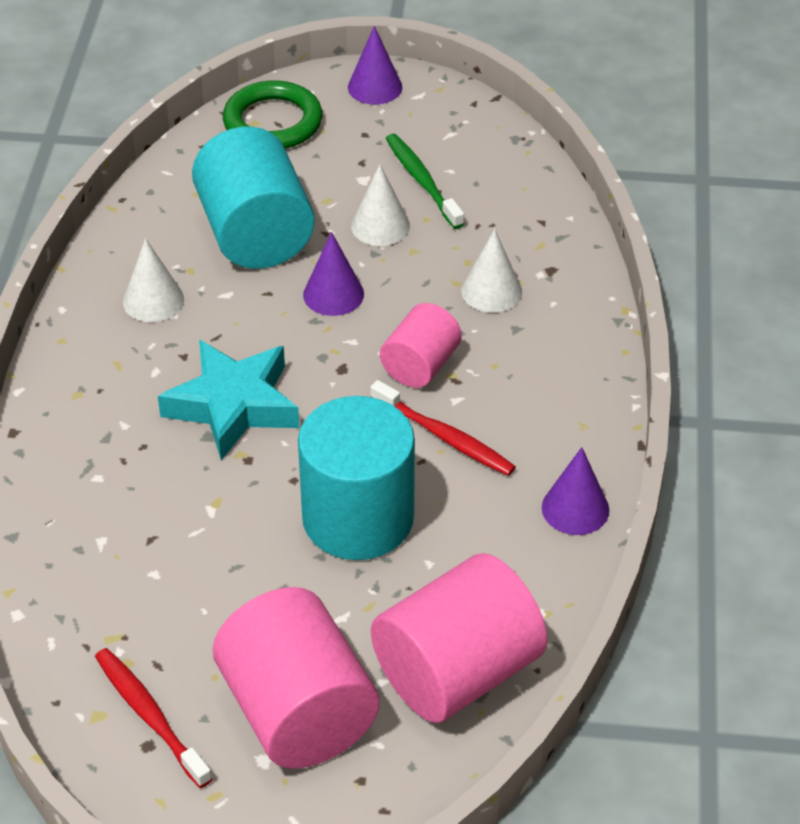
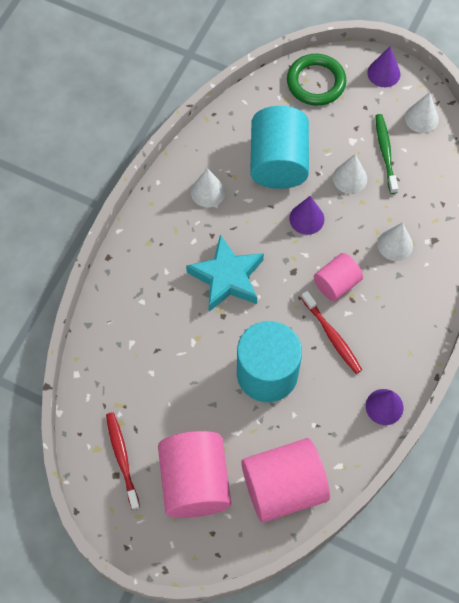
camera: 20 degrees right, 20 degrees up
none -> white cone [405,92,439,133]

